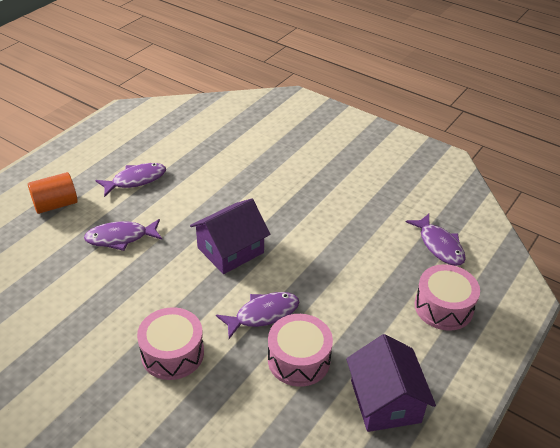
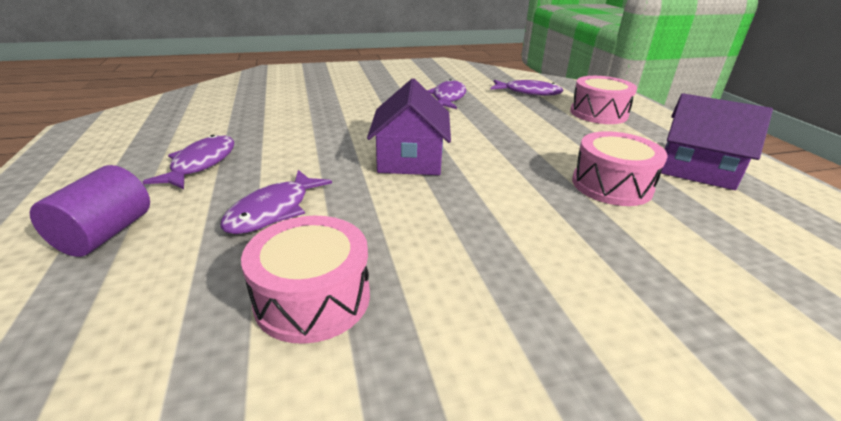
camera: 50 degrees left, 10 degrees down
orange cylinder [28,172,78,214] -> purple cylinder [30,165,150,257]
pink drum [137,307,204,380] -> pink drum moved to [241,216,370,344]
purple fish [216,292,299,339] -> purple fish moved to [427,79,466,109]

